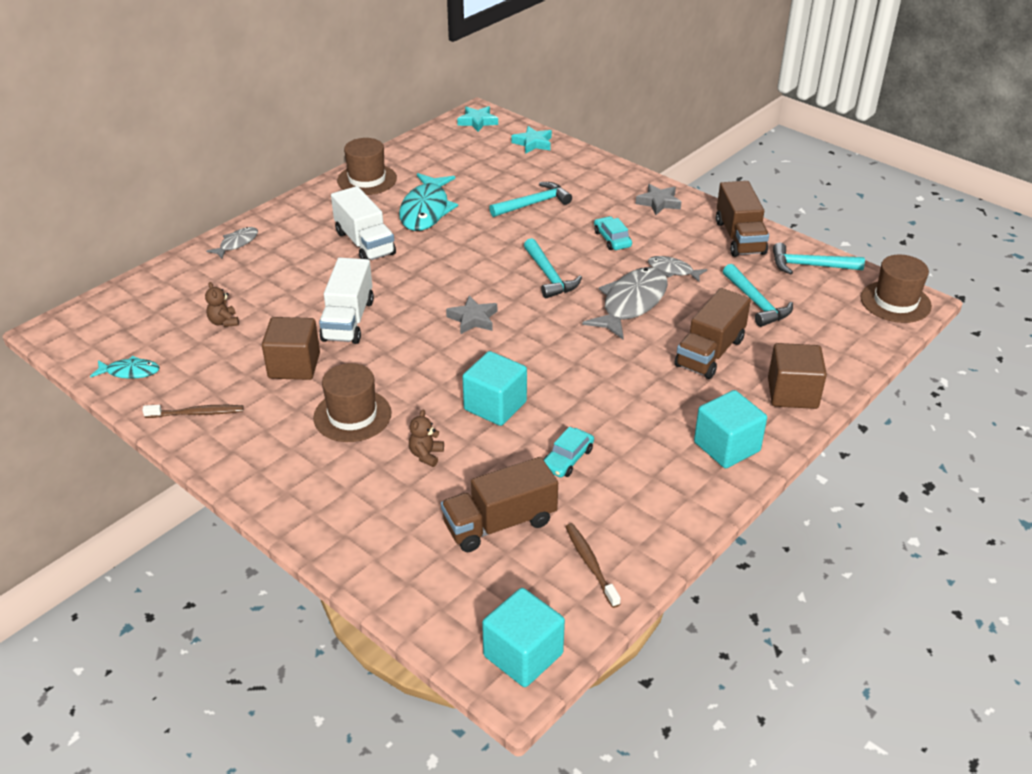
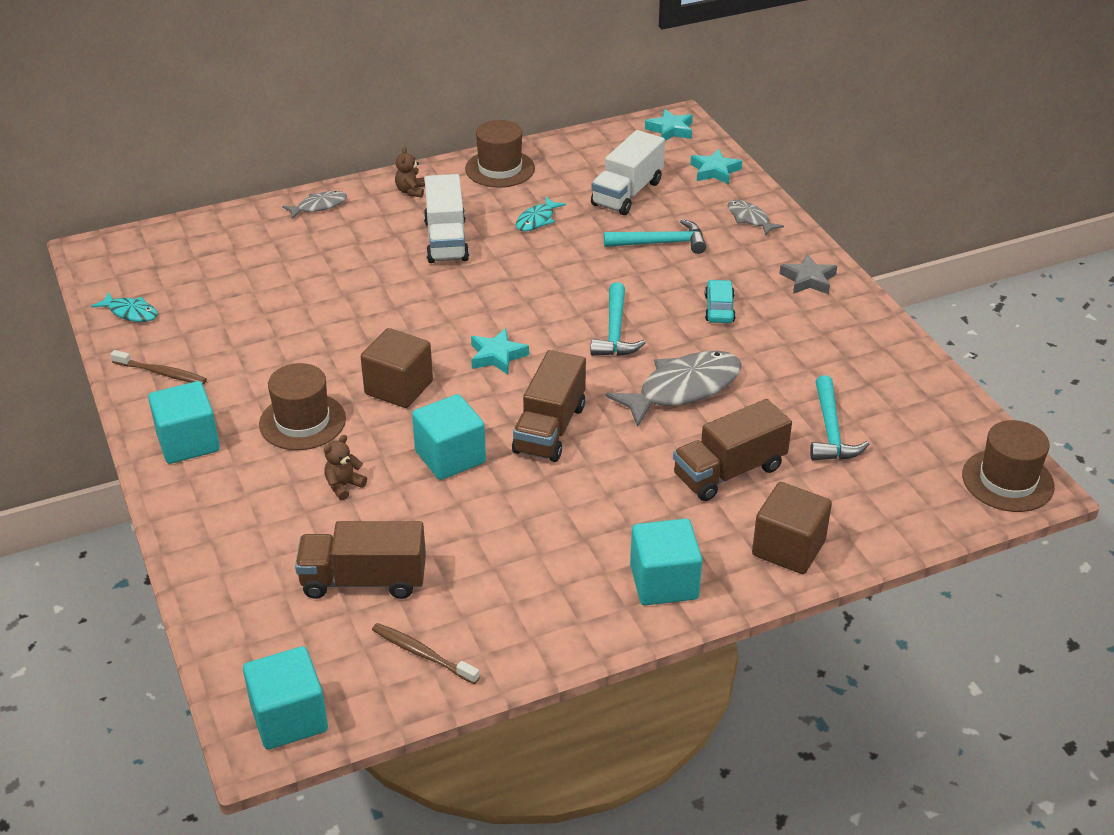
camera: 25 degrees right, 0 degrees up
brown teddy bear [205,282,239,327] -> brown teddy bear moved to [395,147,425,197]
brown cube [262,317,320,380] -> brown cube moved to [361,328,433,408]
white truck [319,258,374,344] -> white truck moved to [591,130,665,215]
turquoise fish [399,173,458,231] -> turquoise fish [516,197,566,231], size x0.52
grey star [446,296,497,334] -> turquoise star [471,328,529,375]
turquoise car [544,427,594,478] -> none
brown toothbrush [565,523,621,608] -> brown toothbrush turned 60 degrees counterclockwise [372,623,480,684]
grey fish [648,256,707,282] -> grey fish moved to [728,200,784,235]
brown truck [716,181,769,257] -> brown truck moved to [512,350,586,462]
turquoise hammer [773,243,865,274] -> none
none -> turquoise cube [148,381,220,464]

